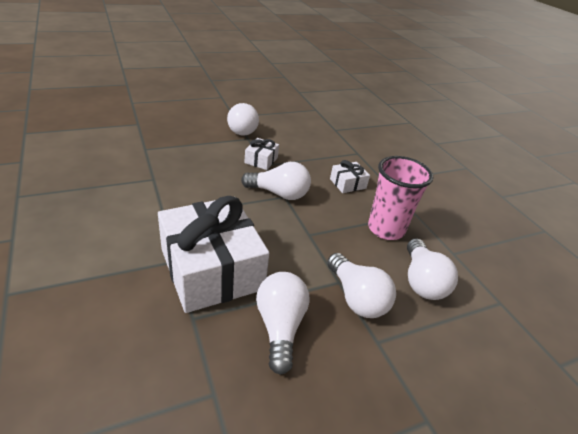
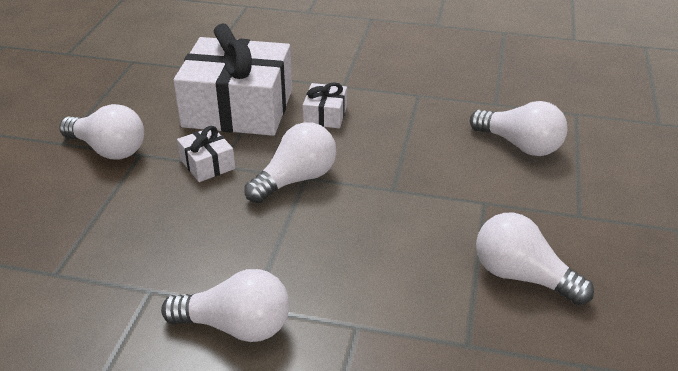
camera: 50 degrees left, 0 degrees up
white gift [158,196,269,313] -> white gift moved to [173,24,292,136]
white light bulb [327,253,396,318] -> white light bulb moved to [161,269,290,342]
pink cup [368,156,433,240] -> none

